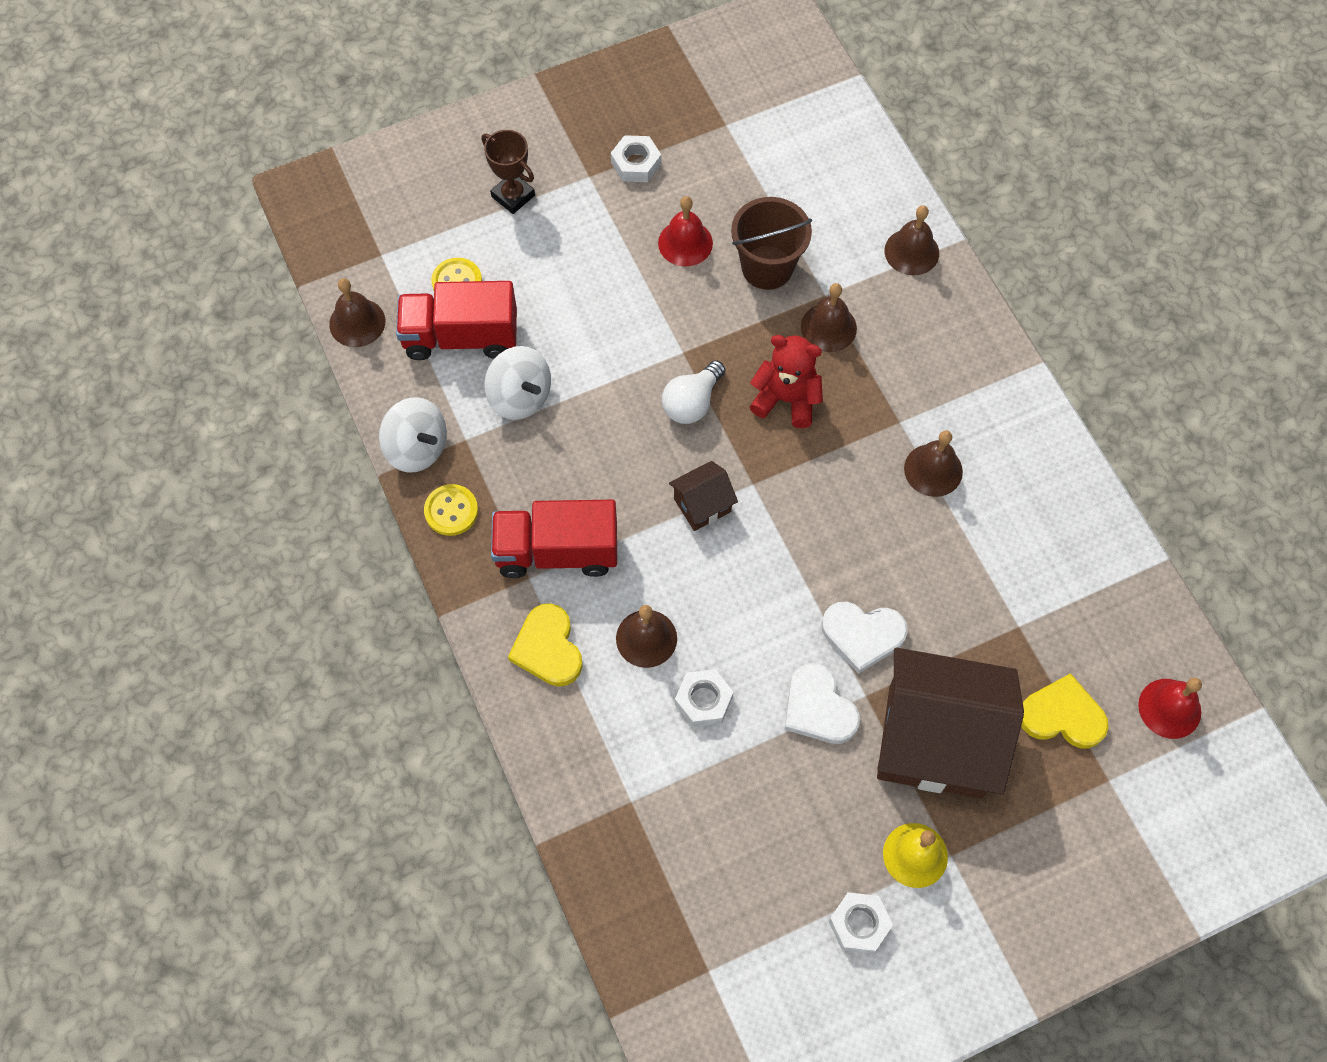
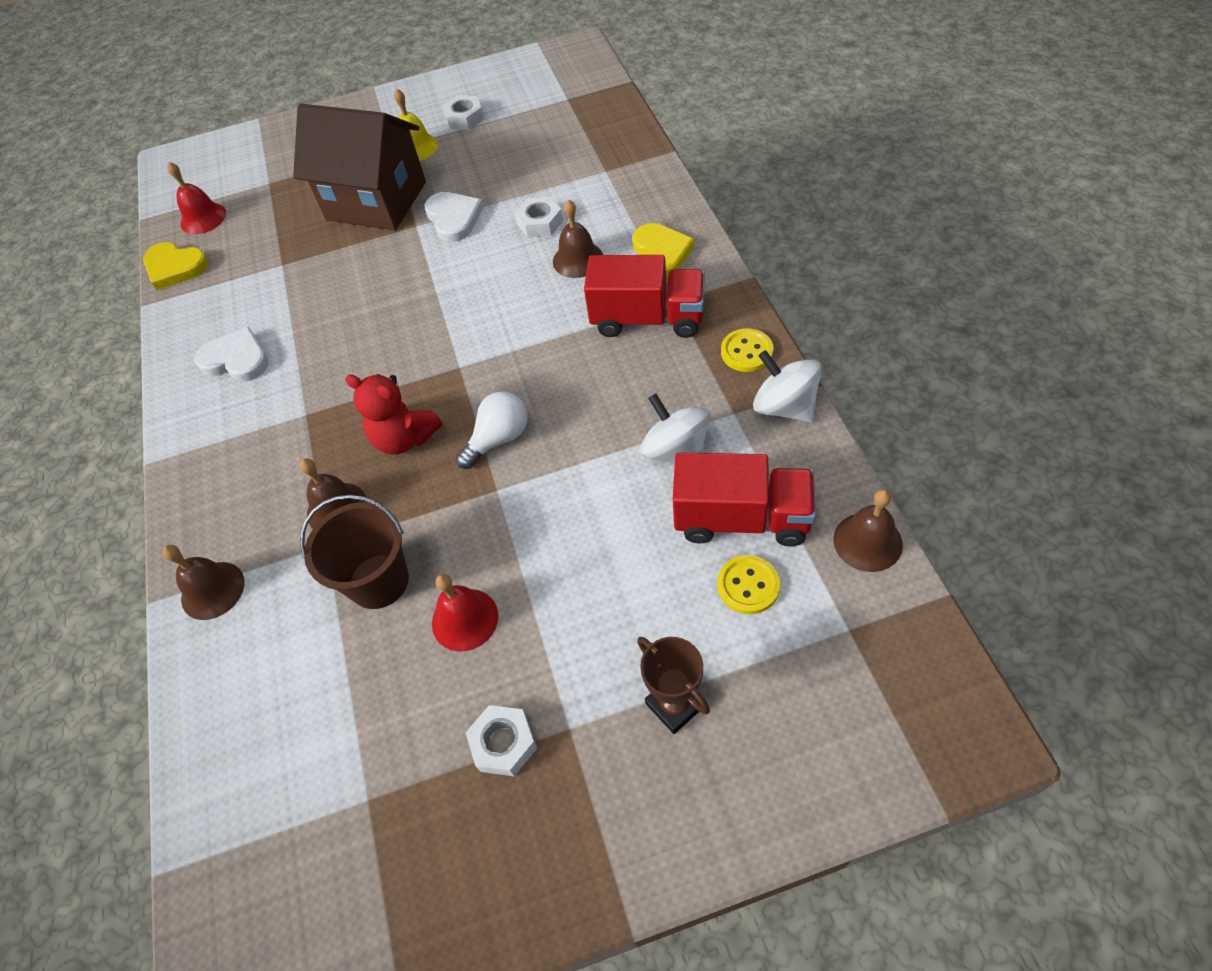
camera: 165 degrees left, 10 degrees down
brown house [669,461,738,531] -> none
white heart [821,602,908,674] -> white heart moved to [195,327,268,381]
brown bell [904,430,963,497] -> none
yellow heart [1021,673,1109,748] -> yellow heart moved to [143,242,209,290]

